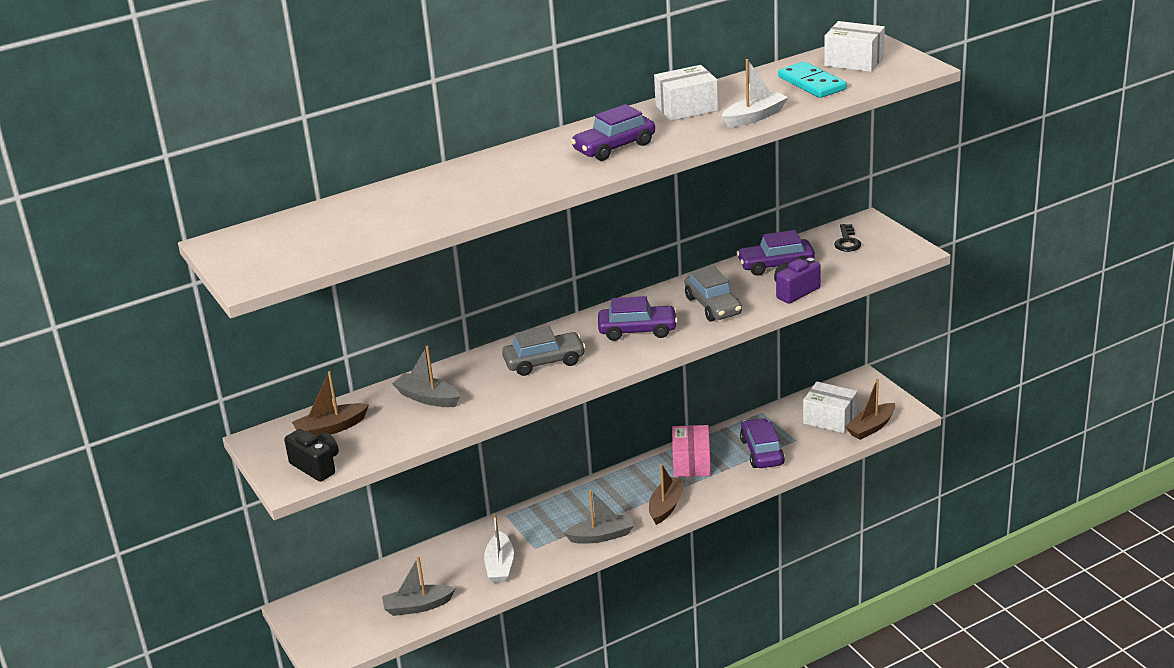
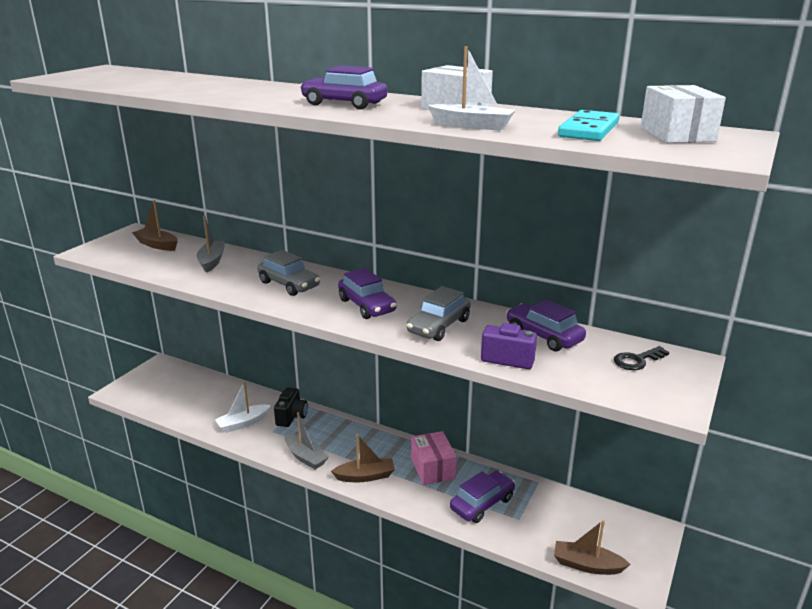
camera: 55 degrees right, 5 degrees down
black camera [284,429,339,482] -> black camera moved to [274,388,308,427]
grey boat [382,557,456,616] -> none
pink box [672,425,711,477] -> pink box turned 75 degrees counterclockwise [411,431,457,485]
white box [803,382,858,433] -> none

